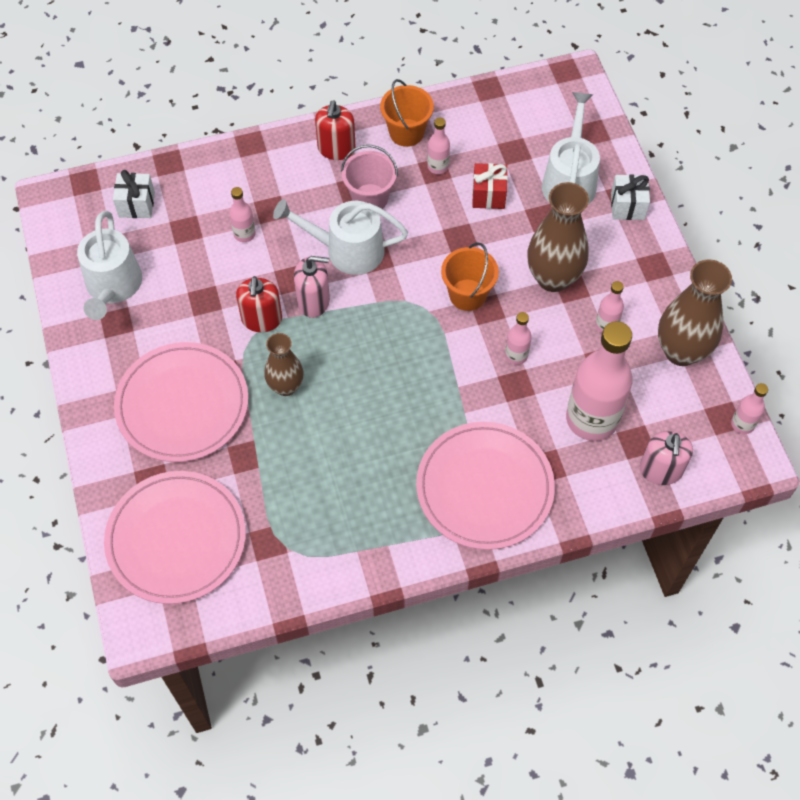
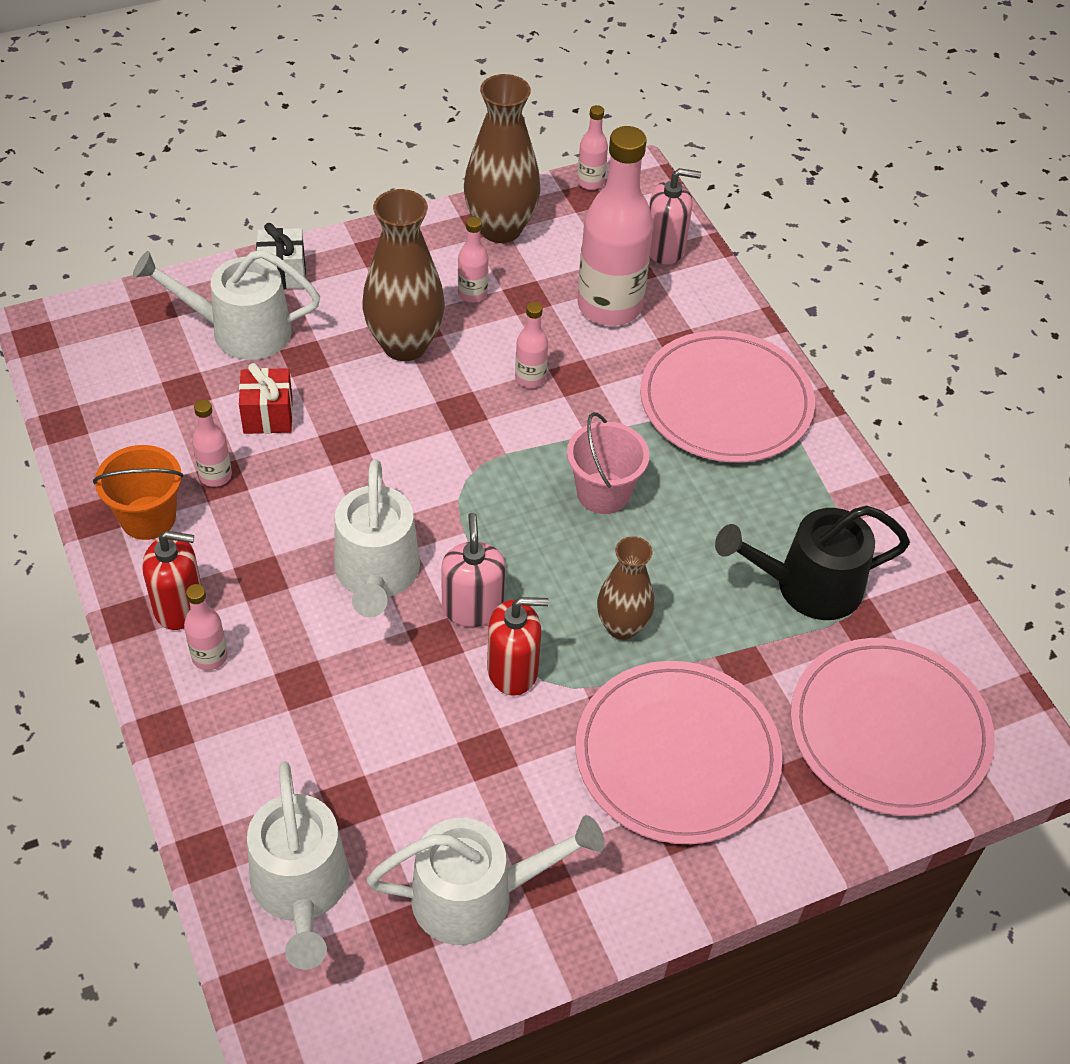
camera: 100 degrees left, 10 degrees down
white gift [113,170,155,218] -> white watering can [247,761,349,970]
pink bottle [229,187,256,242] -> pink bottle moved to [184,584,228,671]
pink bucket [341,145,398,209] -> pink bucket moved to [567,412,650,514]
orange bucket [441,242,499,311] -> none
none -> black watering can [715,505,910,620]

